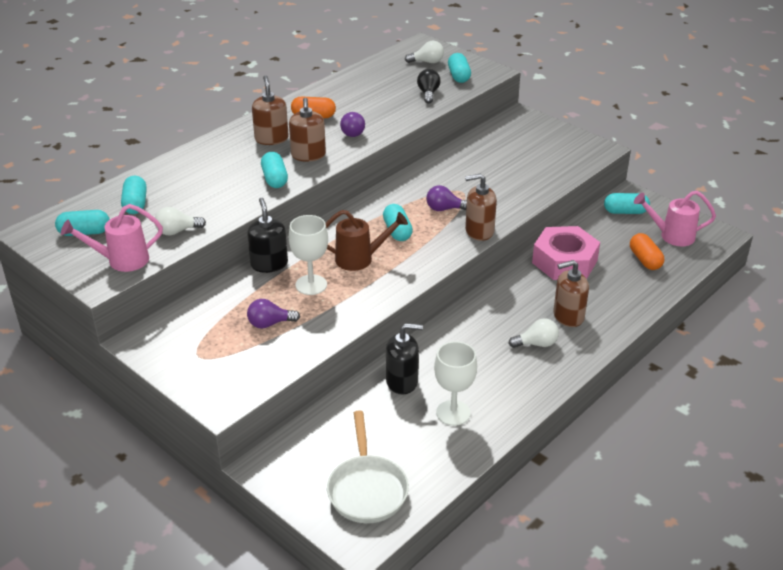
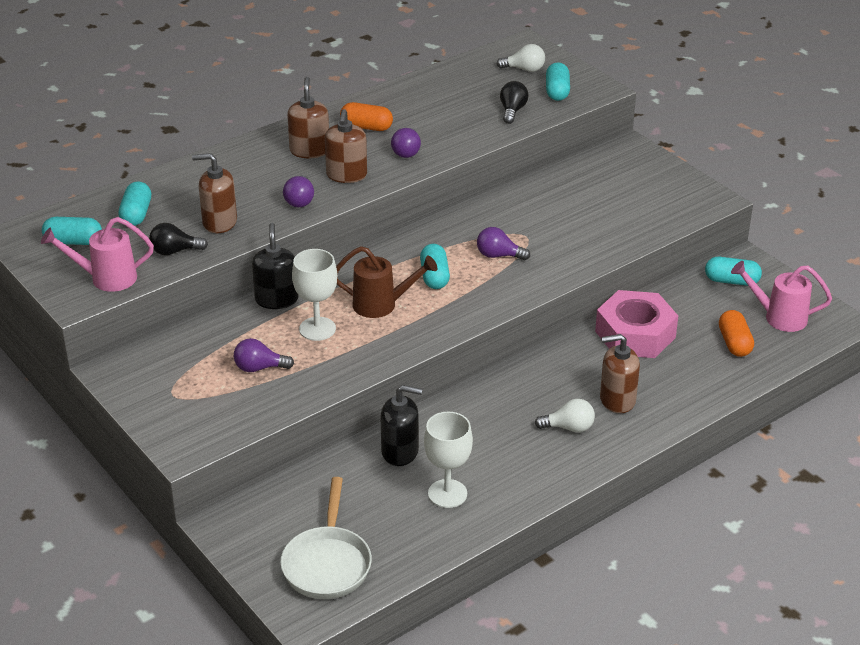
camera: 10 degrees right, 0 degrees up
white light bulb [155,207,206,235] -> black light bulb [149,223,208,255]
turquoise capsule [261,152,288,188] -> purple light bulb [283,175,314,207]
brown soap dispenser [465,173,497,241] -> brown soap dispenser moved to [192,153,237,233]

